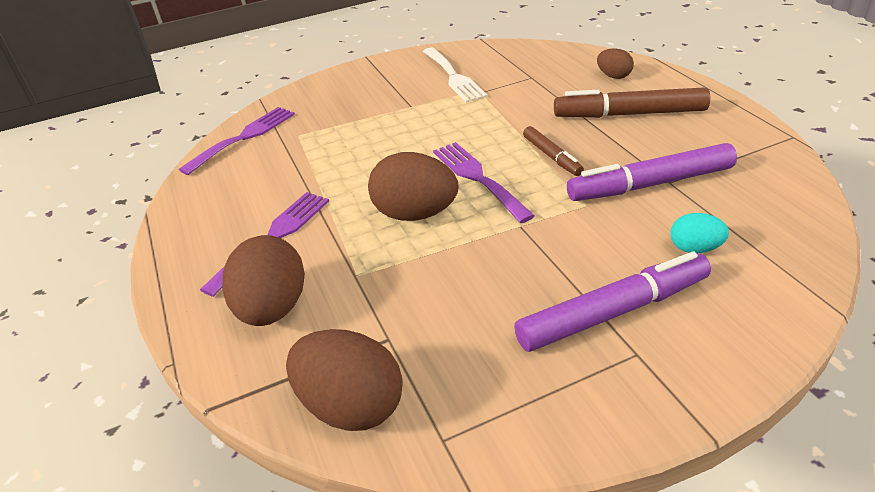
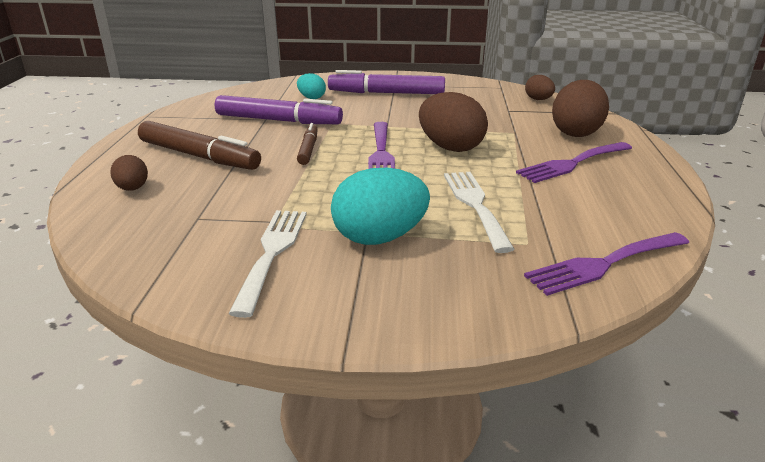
camera: 155 degrees left, 10 degrees down
brown egg [286,329,403,431] -> brown egg [525,75,555,100], size x0.54
none -> turquoise egg [331,168,430,245]
none -> white fork [444,172,515,253]

